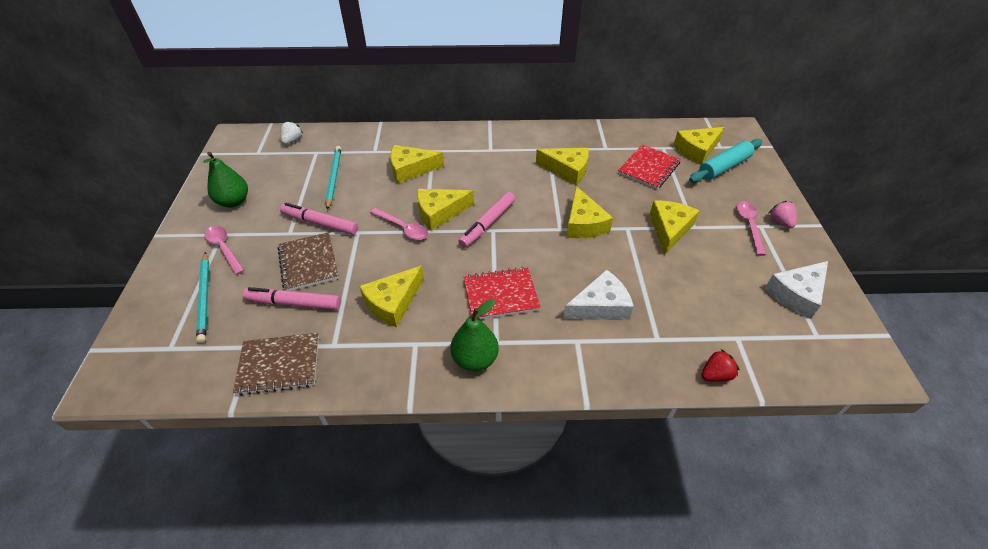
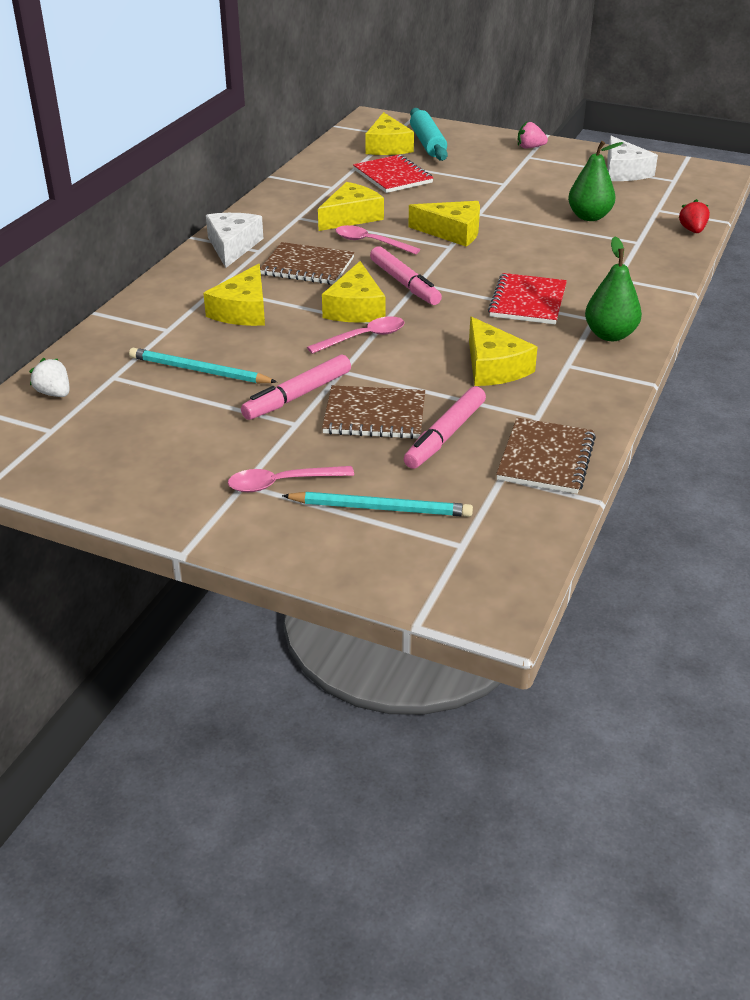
camera: 65 degrees left, 10 degrees down
green pear [203,152,248,207] -> green pear moved to [568,141,623,221]
white cheese [563,270,634,320] -> white cheese moved to [206,213,264,268]
yellow cheese [649,201,699,255] -> none
pink spoon [737,201,766,256] -> pink spoon moved to [336,225,421,255]
none -> brown notebook [260,242,355,285]

